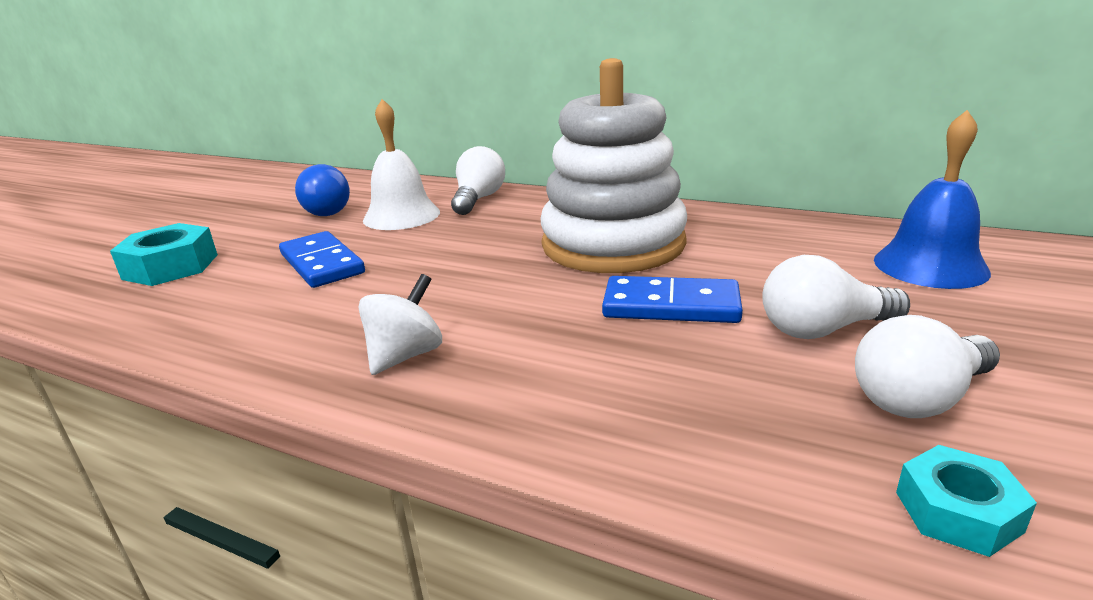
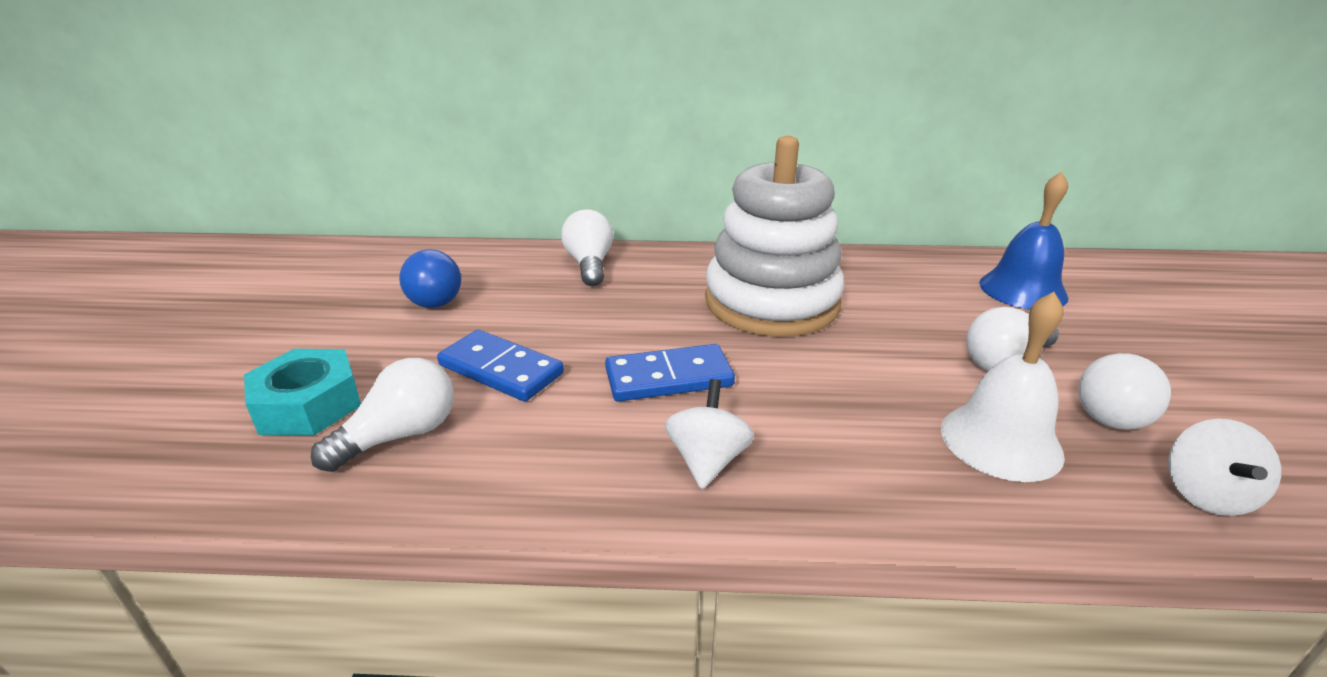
camera: 25 degrees left, 5 degrees up
white bell [363,99,440,230] -> white bell moved to [941,292,1065,482]
blue domino [602,276,743,323] -> blue domino moved to [605,344,735,402]
turquoise nut [896,445,1037,557] -> white spinning top [1168,419,1281,516]
none -> white light bulb [311,358,454,472]

